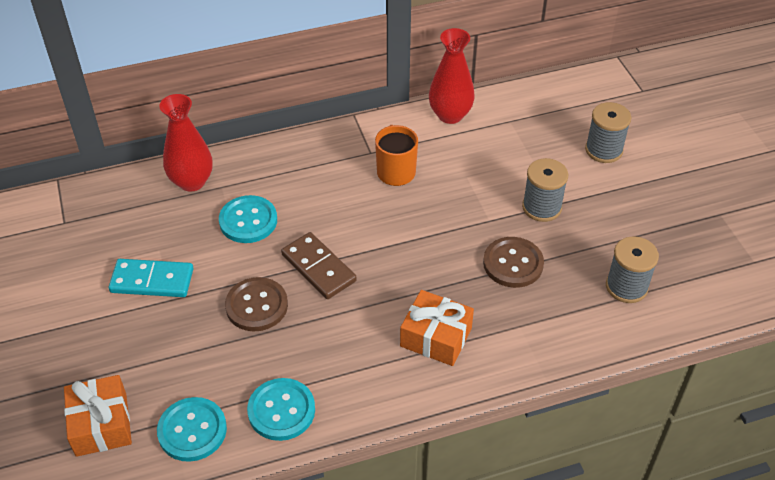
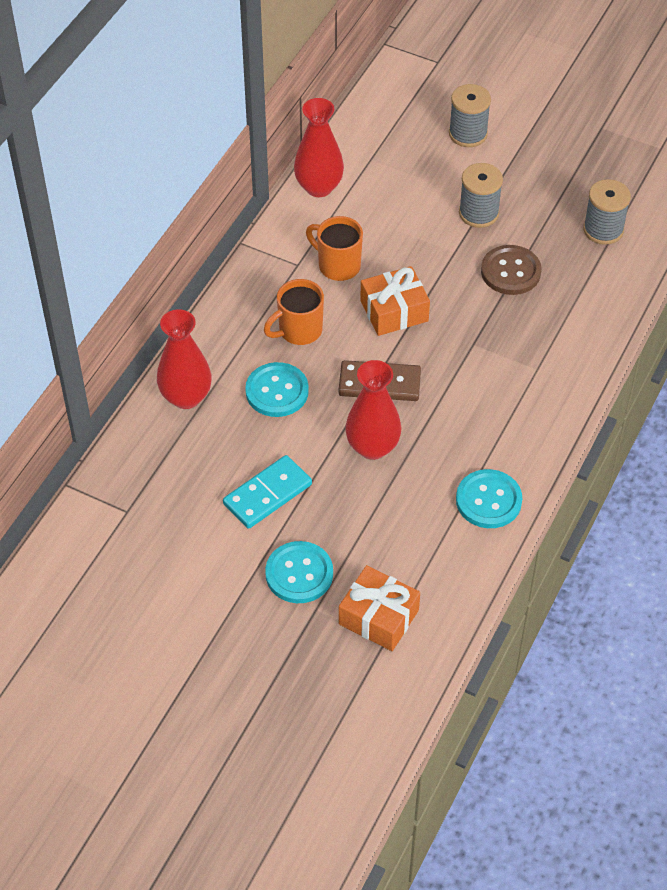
camera: 45 degrees left, 5 degrees up
turquoise button [157,397,227,462] -> turquoise button moved to [265,541,333,603]
brown button [225,277,288,331] -> red vase [345,360,401,460]
orange gift [400,290,474,366] -> orange gift moved to [360,266,430,336]
none -> orange mug [264,279,324,345]

